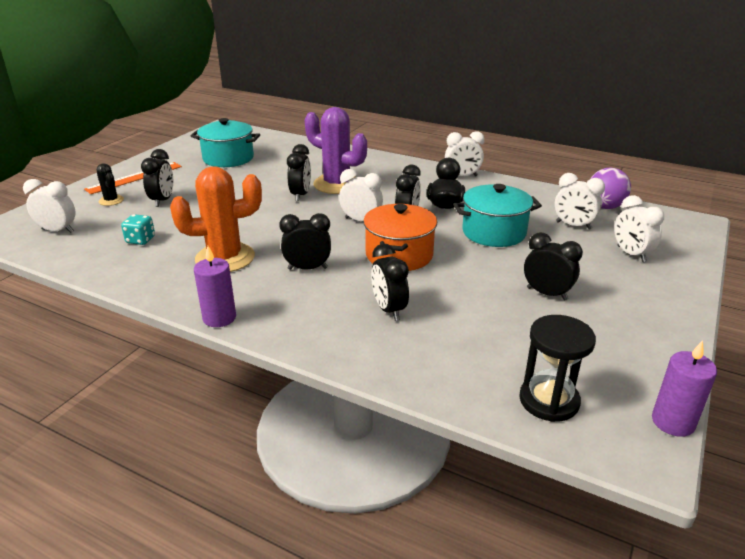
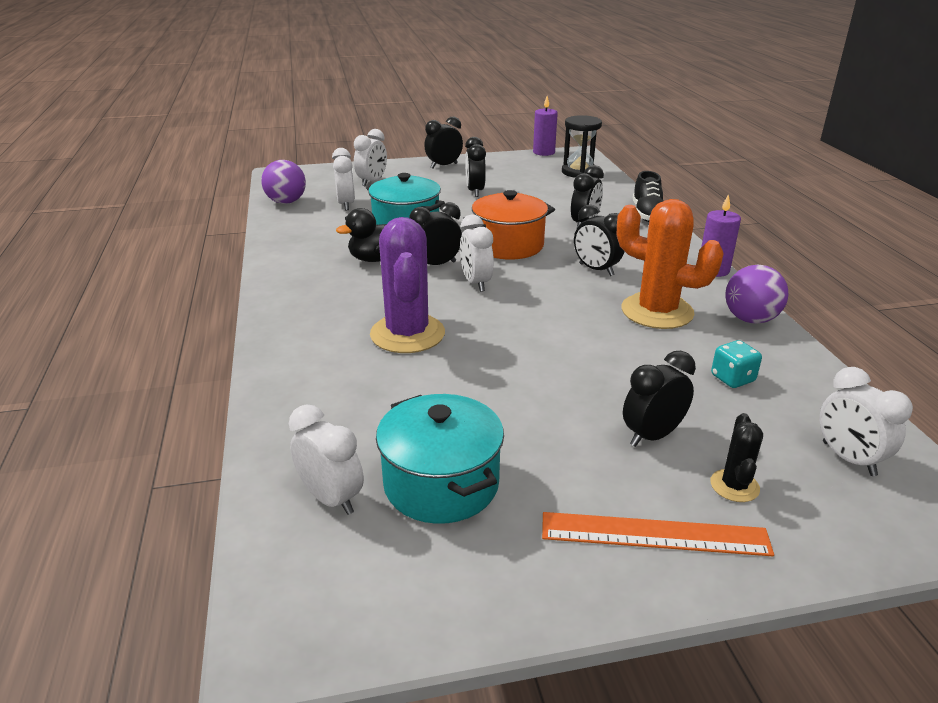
camera: 130 degrees left, 0 degrees up
black clock [287,144,311,201] -> black clock moved to [424,116,463,168]
white clock [445,131,485,176] -> white clock moved to [289,404,364,515]
none -> black shoe [632,171,664,222]
none -> purple ball [725,265,788,324]

